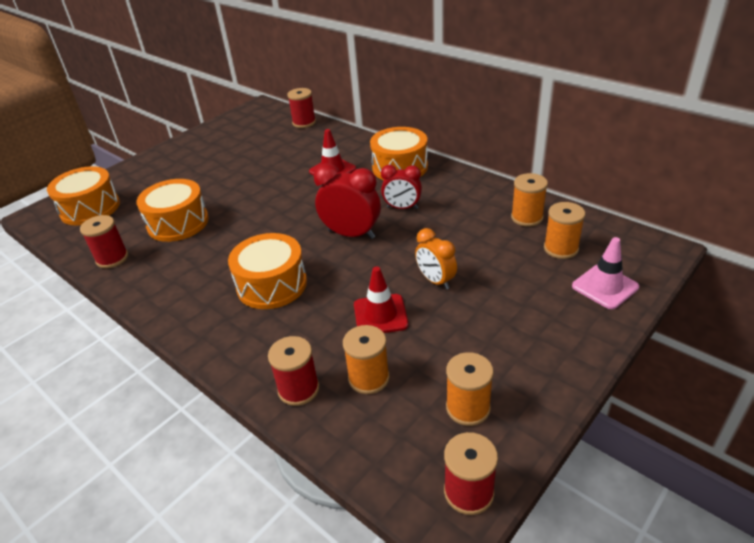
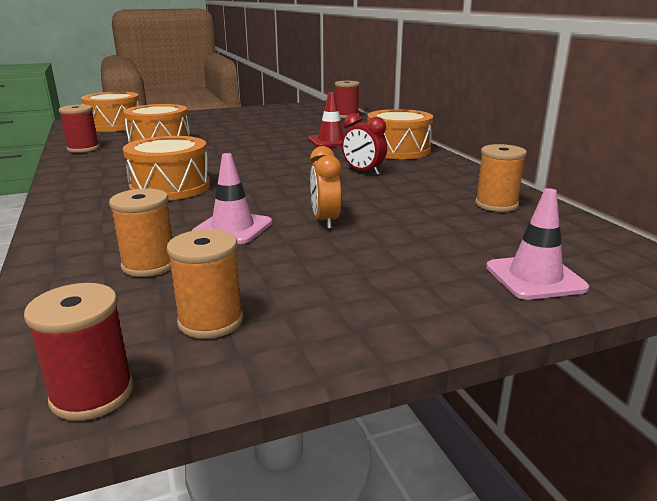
camera: 25 degrees right, 15 degrees down
red spool [268,336,319,406] -> none
red clock [314,163,381,239] -> none
red traffic cone [354,266,408,333] -> pink traffic cone [192,153,272,244]
orange spool [544,202,585,259] -> none

